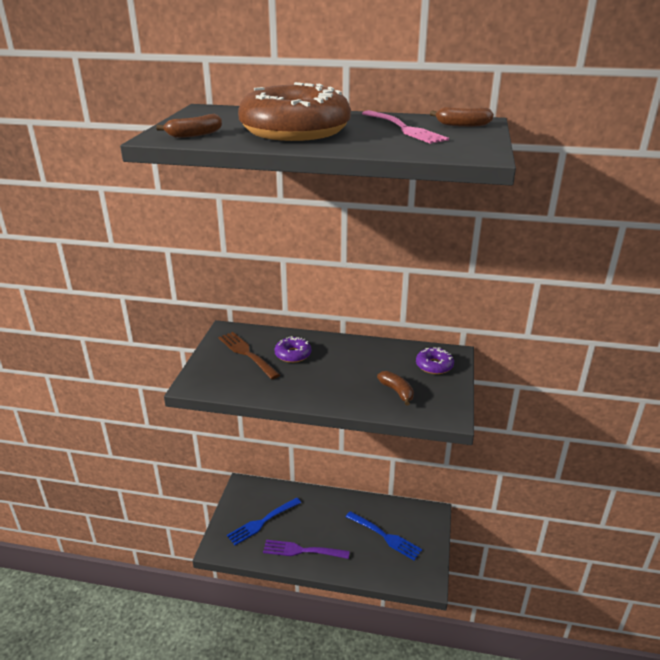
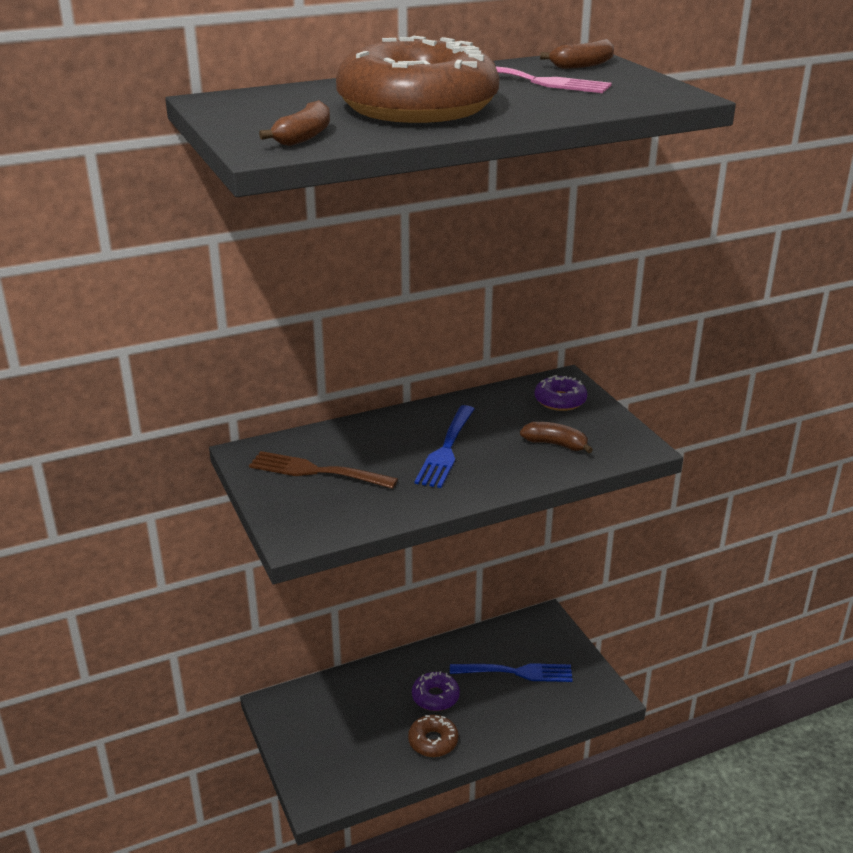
camera: 35 degrees left, 0 degrees up
blue fork [227,497,301,545] -> blue fork moved to [414,405,474,488]
purple fork [263,540,350,559] -> brown donut [408,715,458,757]
purple donut [274,336,311,363] -> purple donut moved to [412,671,460,711]

